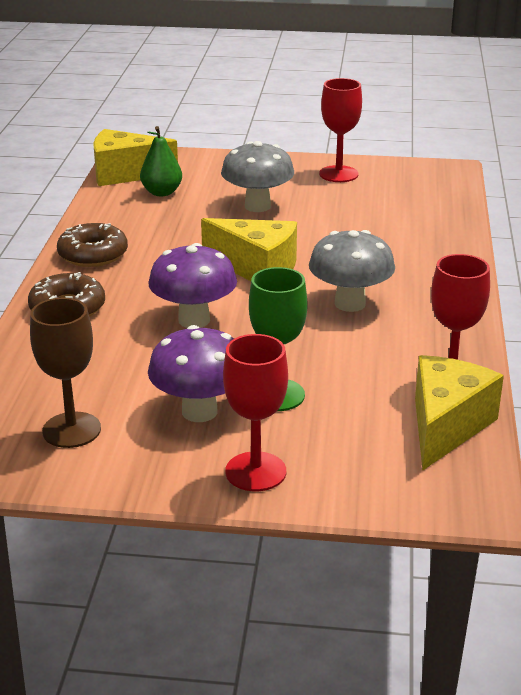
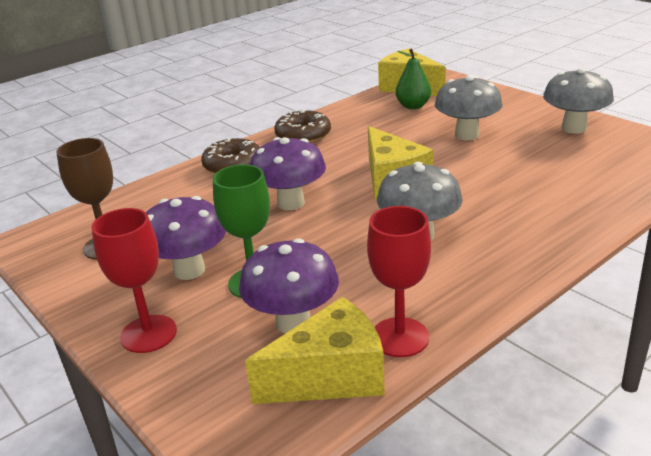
camera: 45 degrees right, 0 degrees up
red goblet [319,78,362,182] -> grey mushroom [543,68,614,134]
none -> purple mushroom [239,238,339,333]

